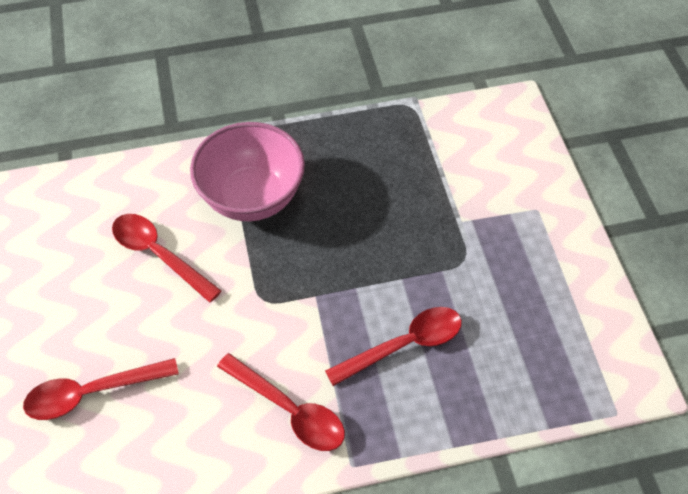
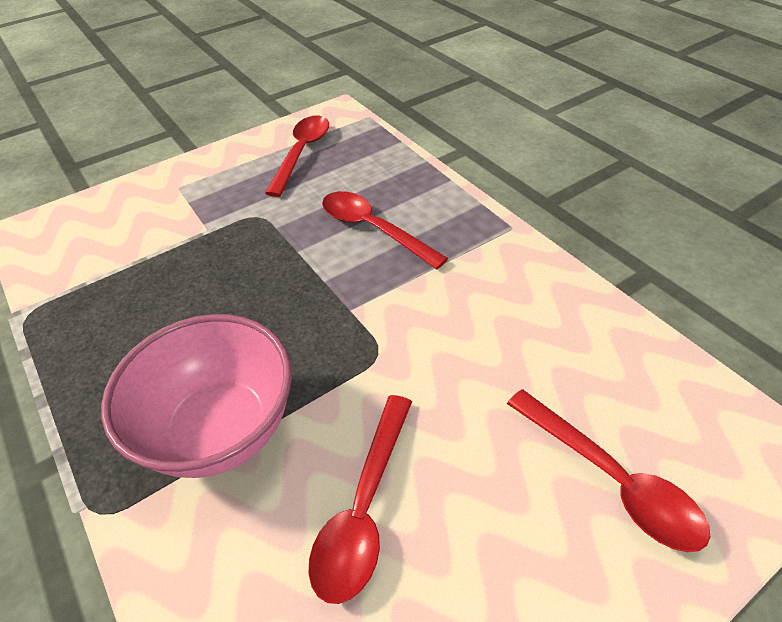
camera: 110 degrees left, 10 degrees down
red spoon [217,353,345,451] -> red spoon moved to [265,116,329,197]

